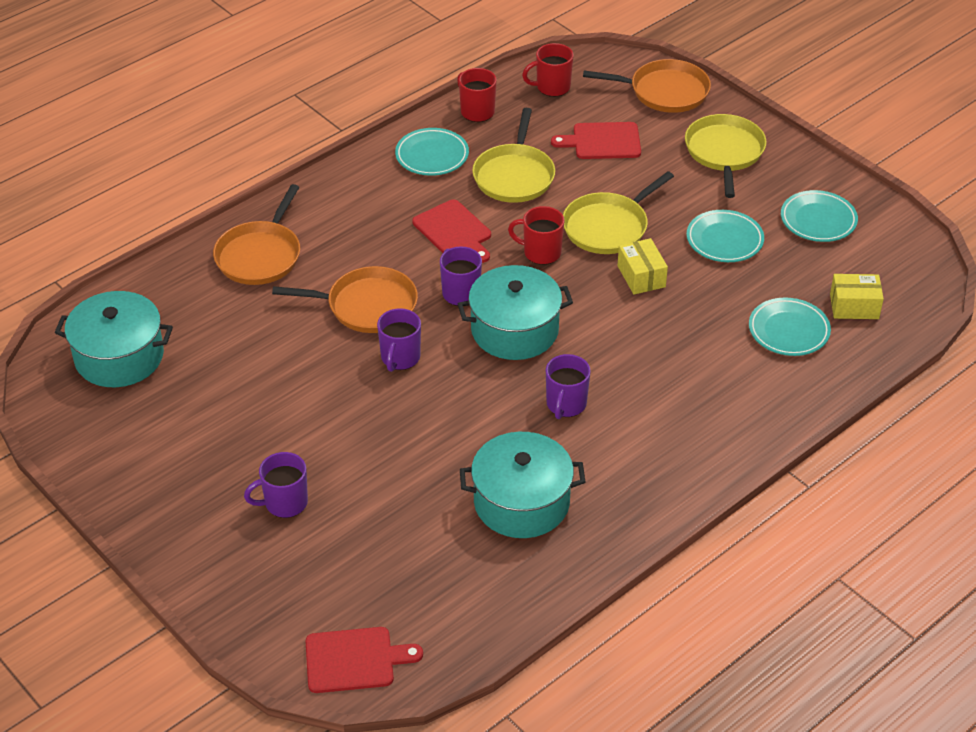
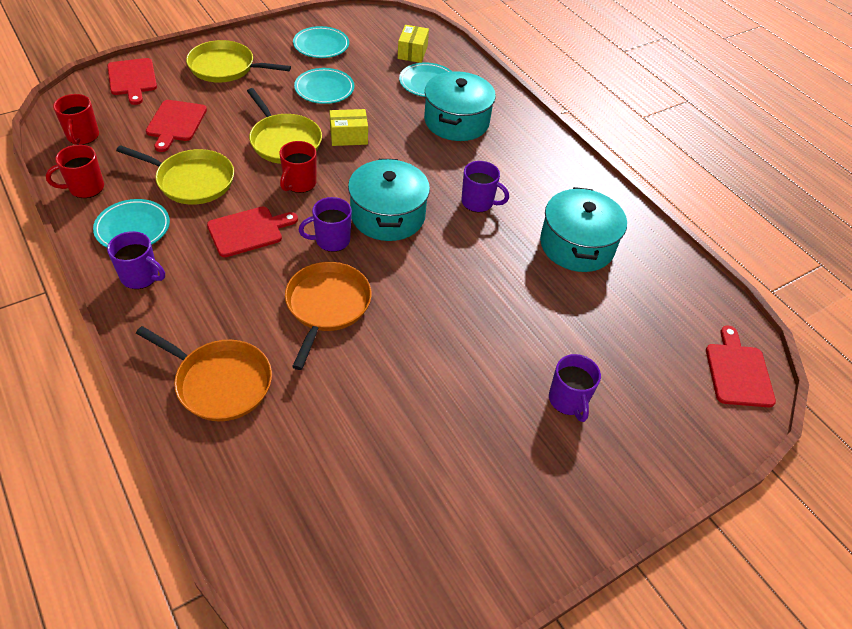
camera: 85 degrees left, 5 degrees up
turquoise pot [55,291,173,387] -> turquoise pot moved to [424,71,496,141]
purple mug [377,308,421,372] -> purple mug moved to [107,231,165,289]
orange pan [583,59,711,113] -> red cutting board [107,58,157,105]

